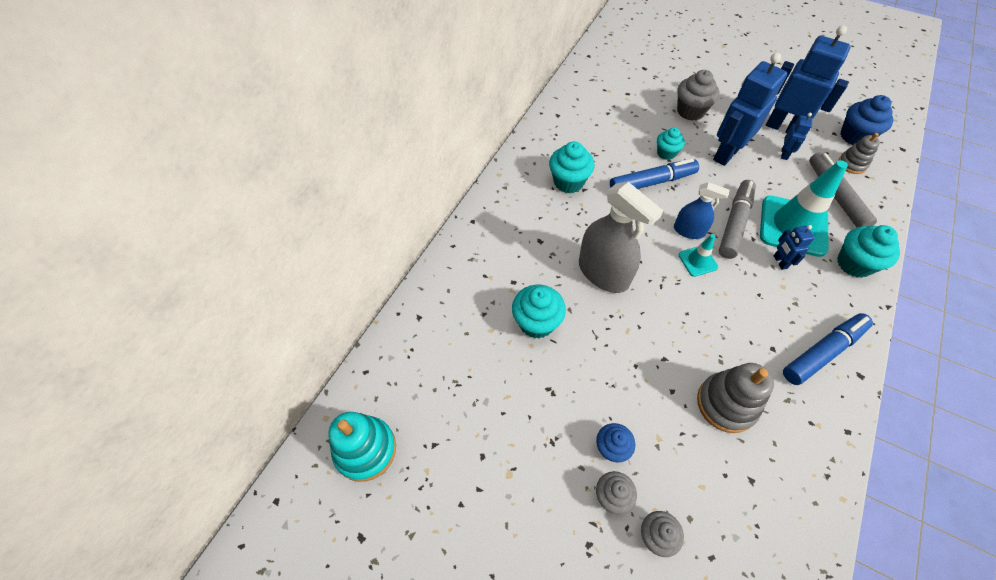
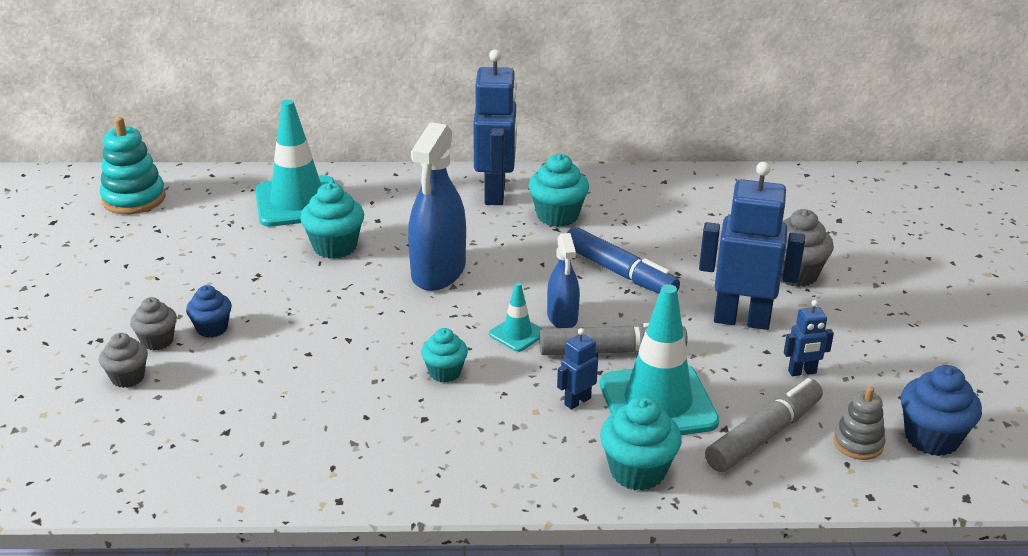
camera: 60 degrees right, 25 degrees down
grey spray bottle [579,182,663,293] -> blue spray bottle [408,122,466,291]
turquoise cupcake [657,128,685,160] -> turquoise cupcake moved to [421,328,468,383]
grey stacking toy [697,363,774,433] -> none
blue robot [766,25,851,133] -> blue robot moved to [473,49,517,205]
blue marker [783,313,873,385] -> none
none -> turquoise traffic cone [255,99,335,227]

